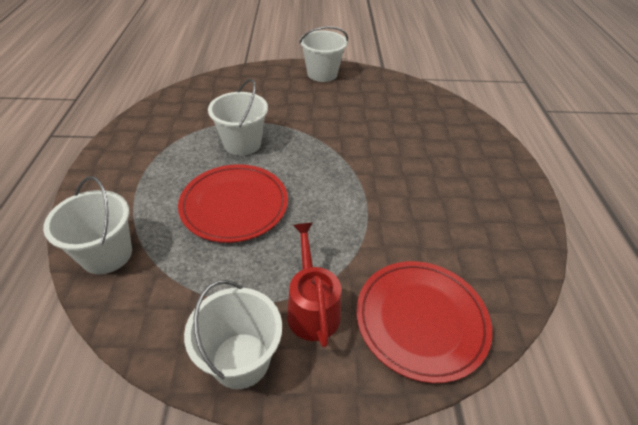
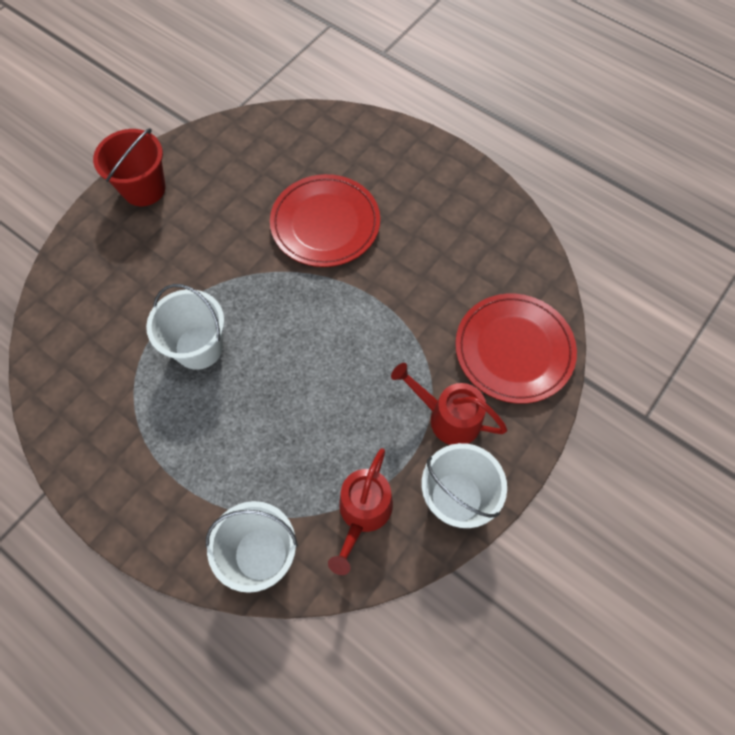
camera: 50 degrees left, 20 degrees up
red plate [178,164,288,243] -> red plate moved to [270,174,380,267]
white bucket [299,26,348,82] -> red bucket [93,128,166,206]
none -> red watering can [328,448,393,575]

